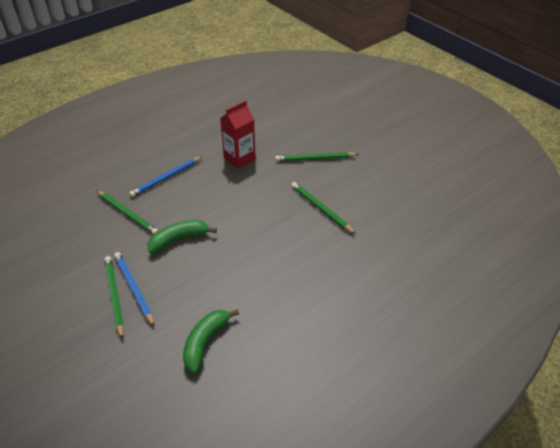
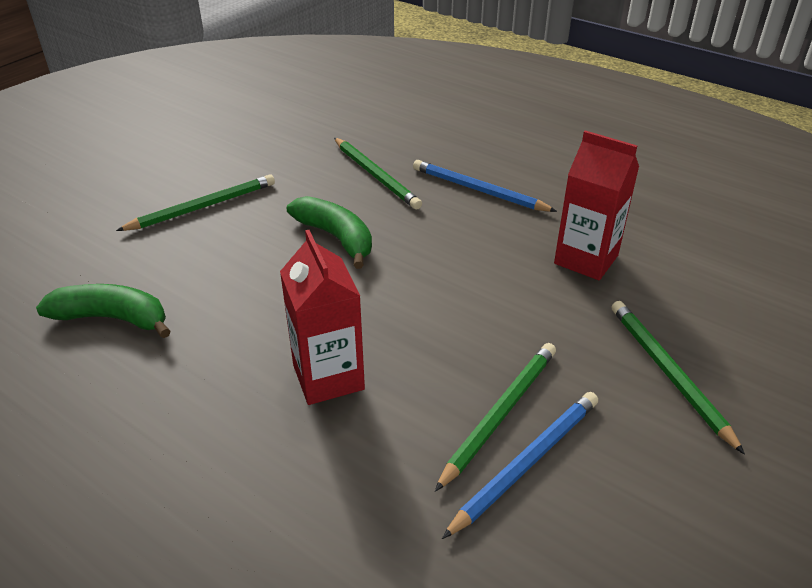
camera: 75 degrees right, 5 degrees down
green pencil [97,191,158,235] -> green pencil turned 60 degrees counterclockwise [334,138,422,209]
blue pencil [114,252,154,326] -> blue pencil moved to [442,392,598,539]
none -> red carton [280,230,365,405]

